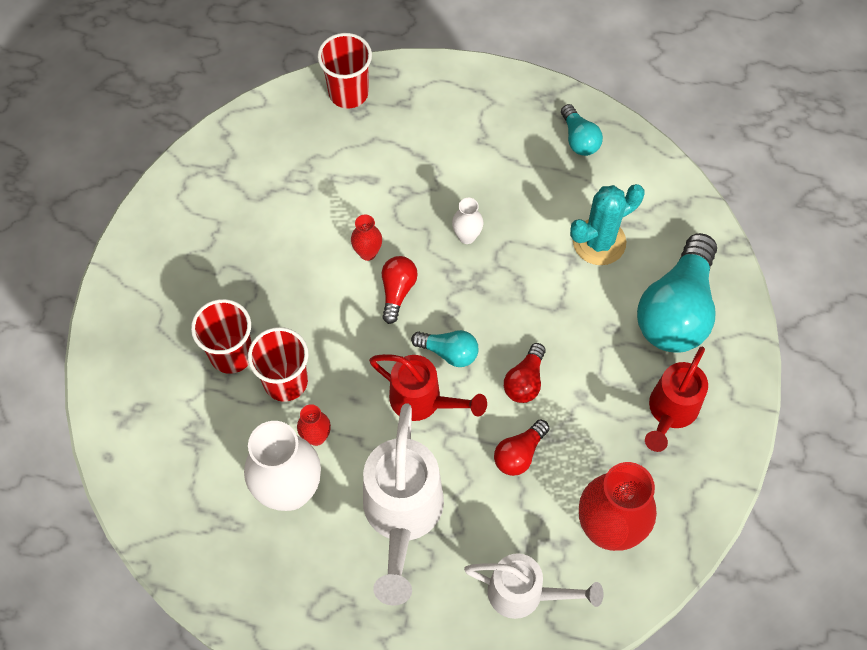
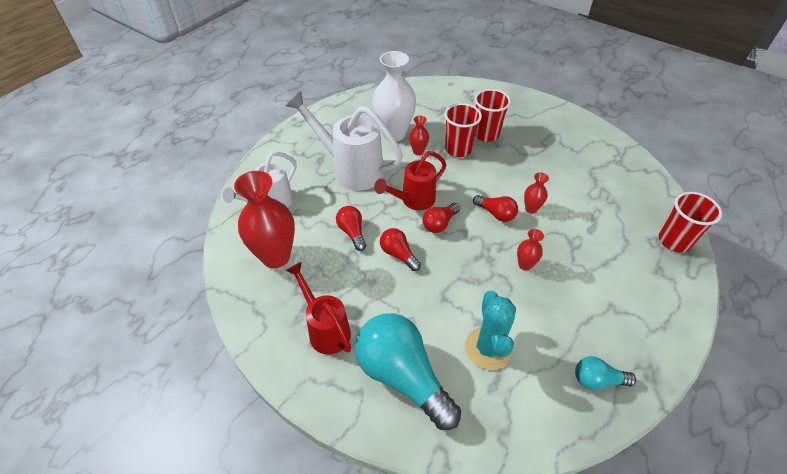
camera: 115 degrees right, 15 degrees down
turquoise light bulb [411,330,479,367] -> red light bulb [423,203,460,233]
white vase [452,198,484,244] -> red vase [517,229,544,271]

